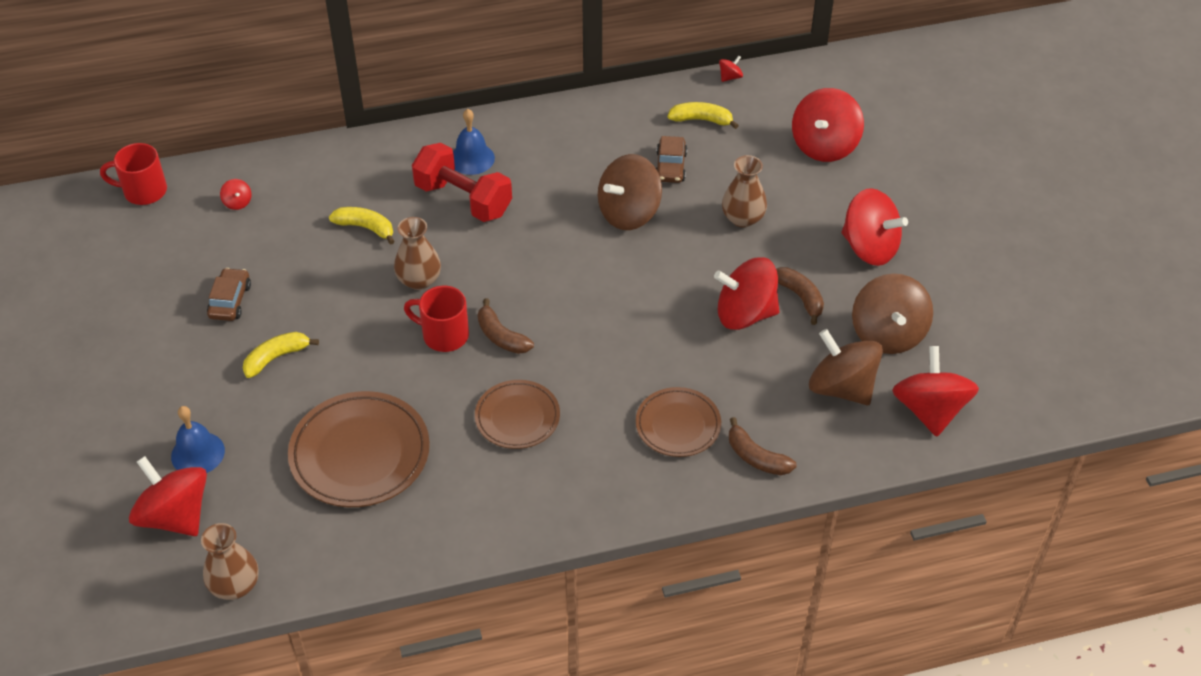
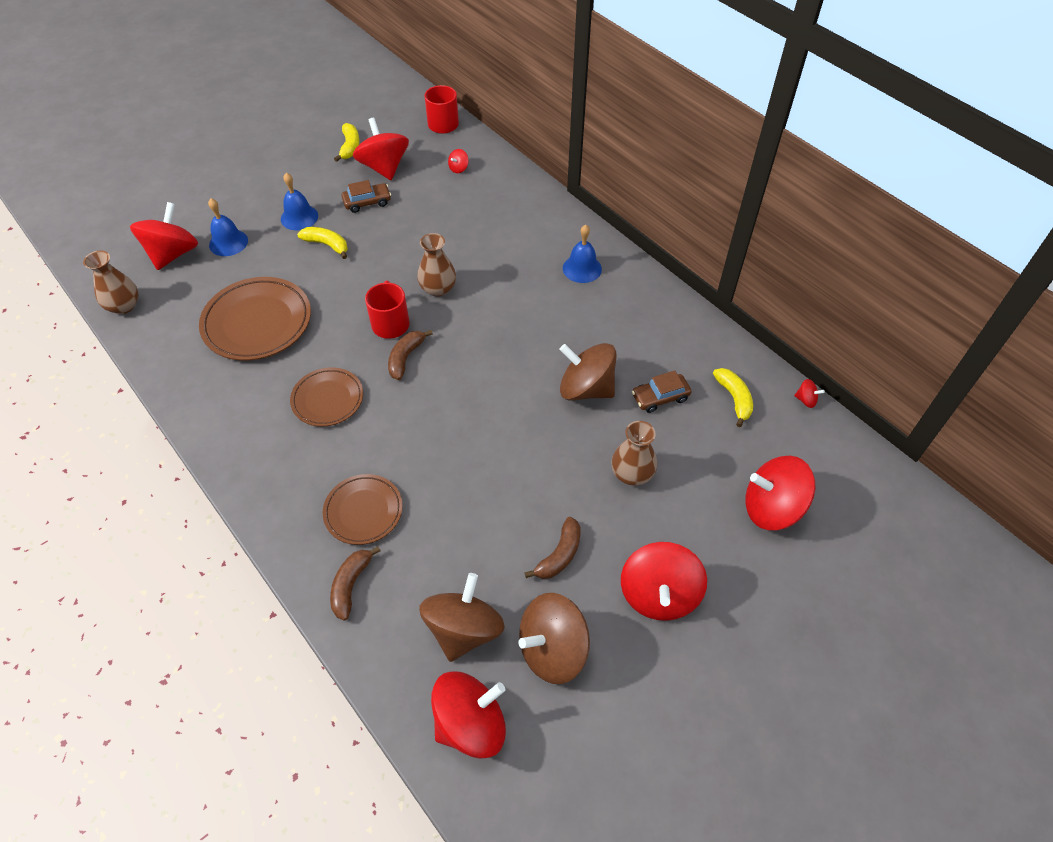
camera: 65 degrees right, 5 degrees up
yellow banana [329,207,395,245] -> yellow banana moved to [334,123,359,162]
red dumbbell [412,143,512,222] -> none
red spinning top [714,257,779,330] -> red spinning top moved to [353,118,409,180]
none -> blue bell [281,173,318,230]

